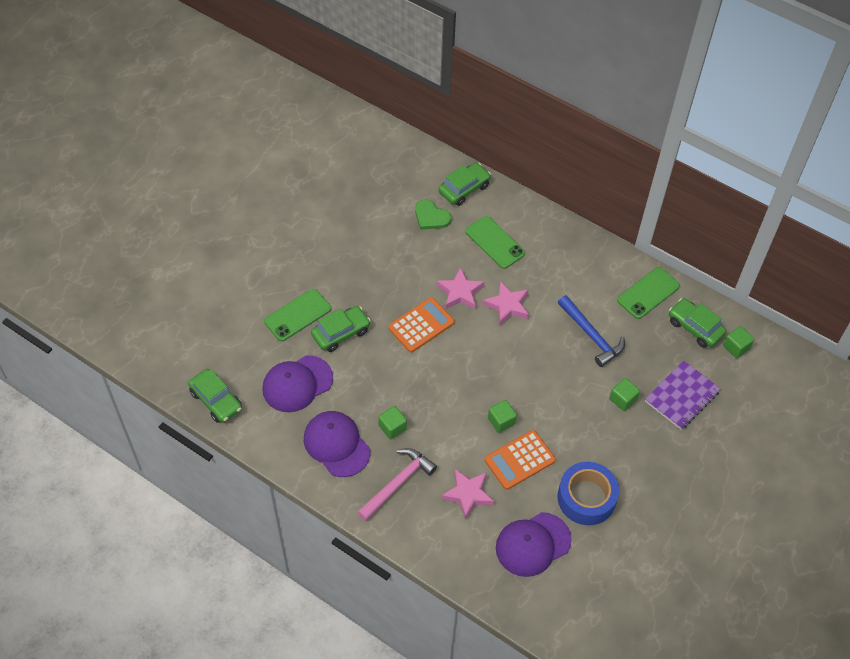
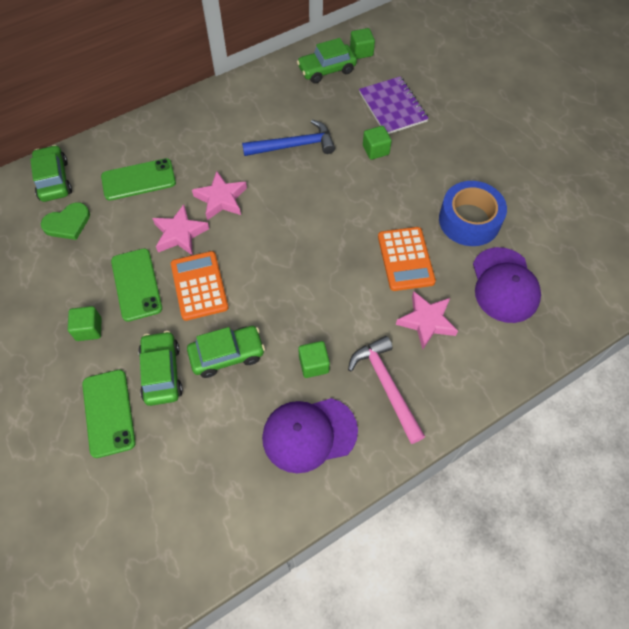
camera: 65 degrees left, 5 degrees up
green car [188,369,242,423] -> green car moved to [187,326,265,378]
purple cap [262,355,333,412] -> none
green cube [488,400,517,433] -> green cube moved to [68,306,102,341]
green phone [617,267,680,319] -> green phone moved to [111,248,162,322]

